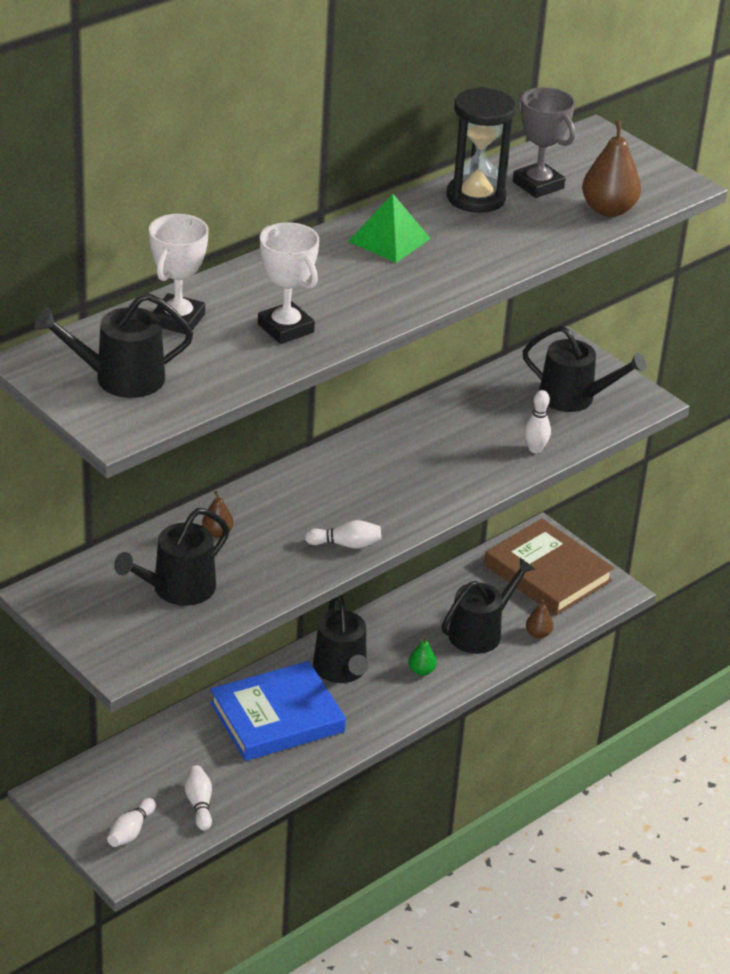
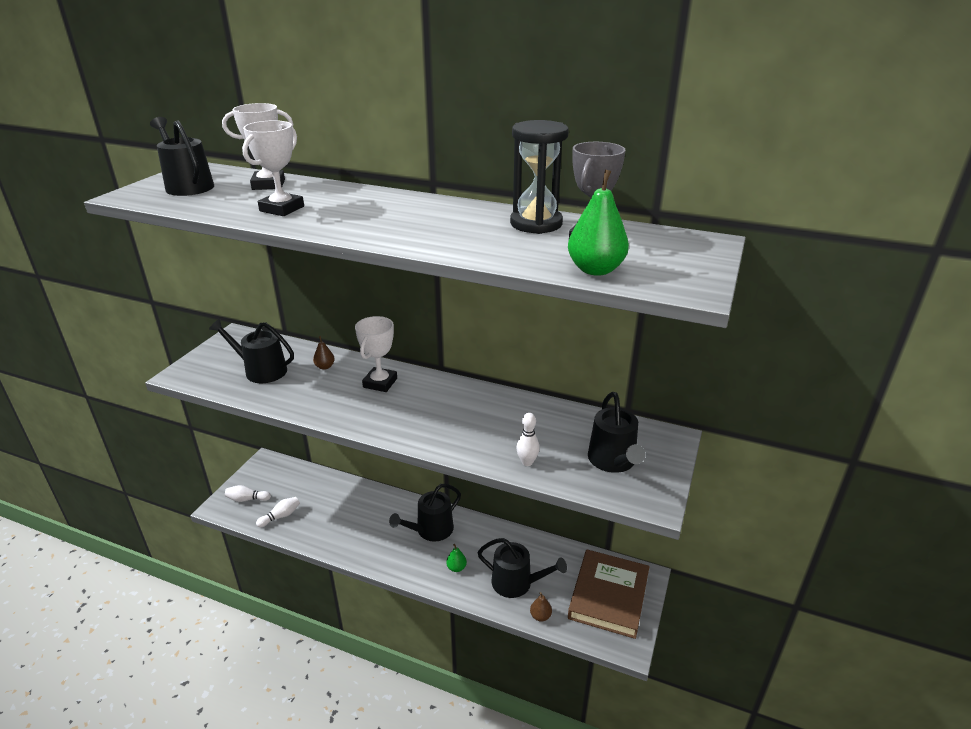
camera: 65 degrees right, 5 degrees down
blue book [210,661,346,761] -> none
white bowling pin [305,520,381,549] -> none
green pyramid [348,194,431,263] -> none
brown pear [582,120,641,217] -> green pear [568,170,629,276]
none -> white trophy [355,316,397,392]

